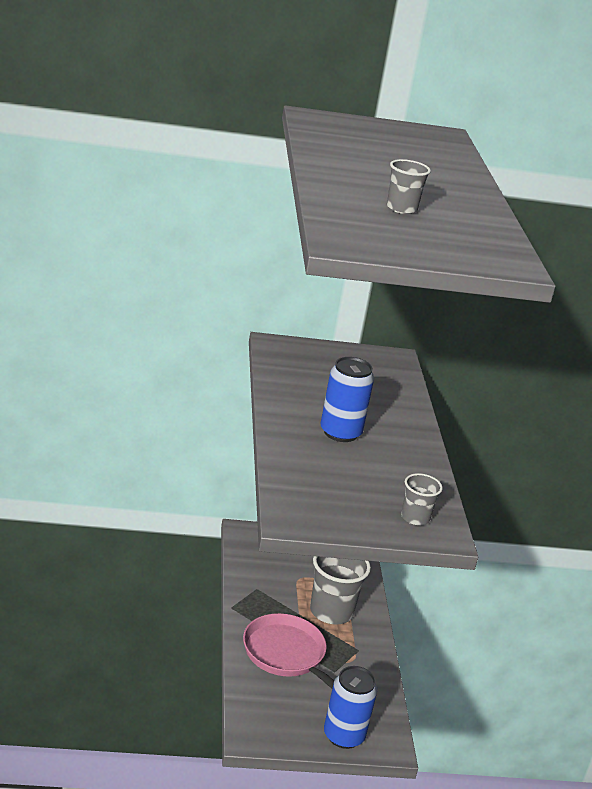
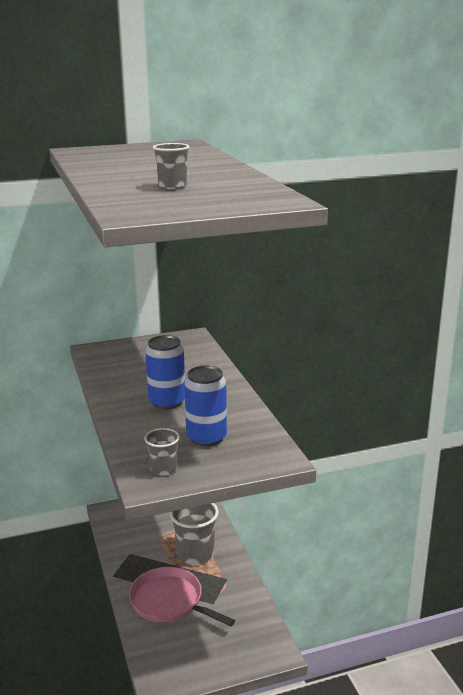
camera: 10 degrees left, 5 degrees down
blue can [324,666,377,749] -> blue can moved to [184,365,227,447]
grey cup [401,473,443,526] -> grey cup moved to [144,428,180,476]

